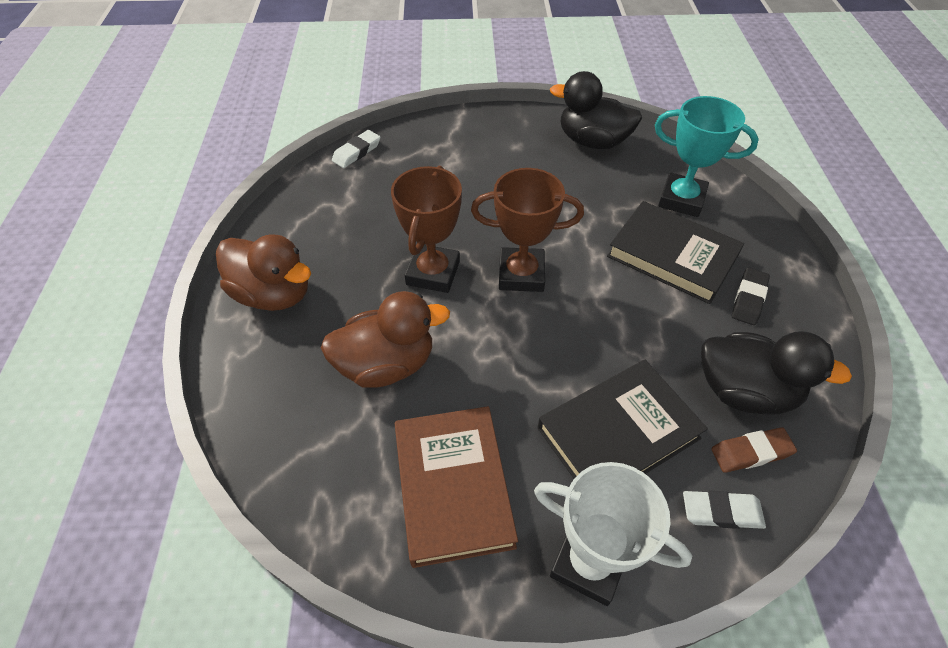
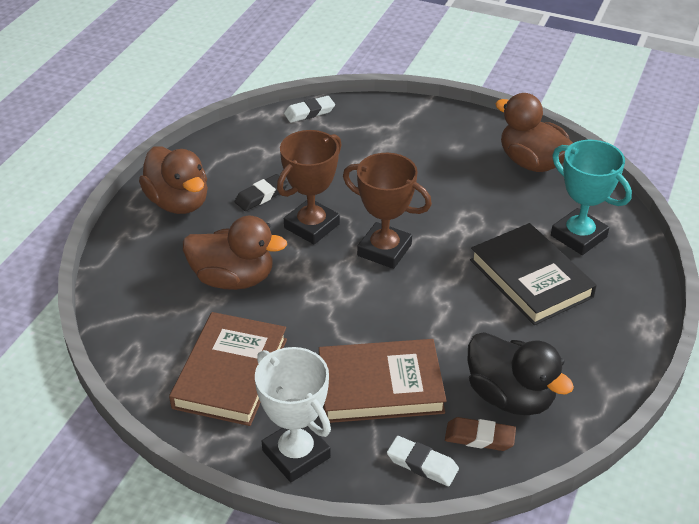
camera: 25 degrees right, 10 degrees down
black book [538,360,708,478] -> brown book [319,339,447,423]
black duck [550,71,642,149] -> brown duck [496,93,573,172]
black eraser [732,268,770,325] -> black eraser moved to [235,174,288,211]

